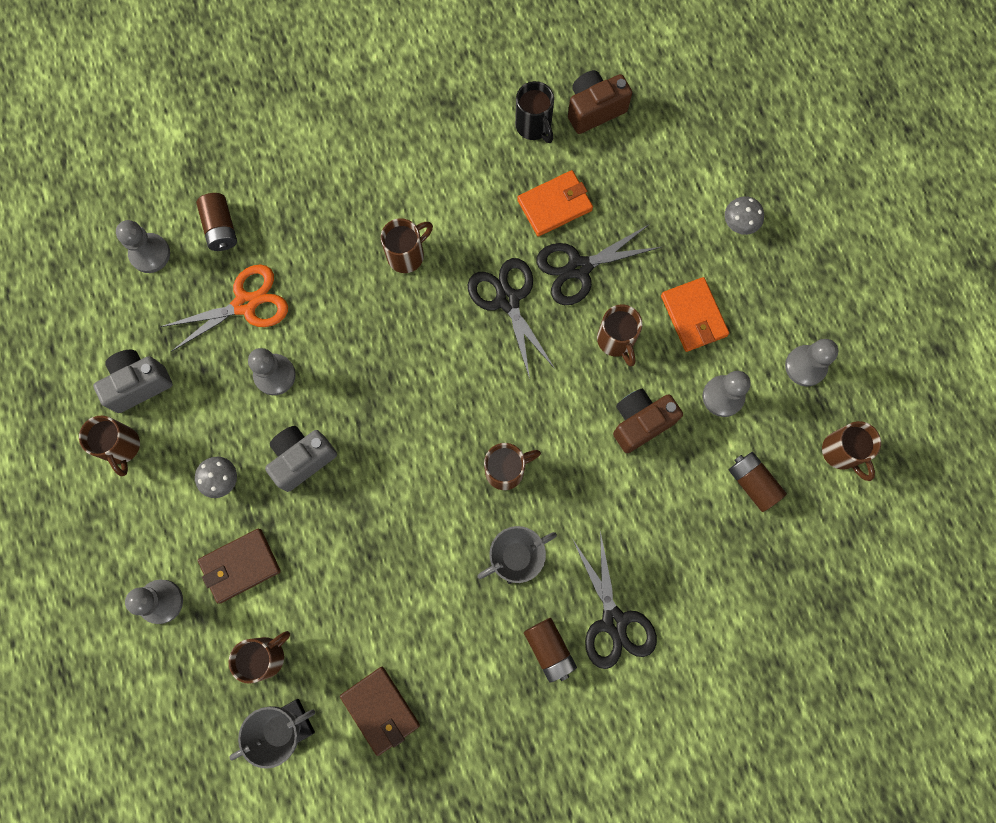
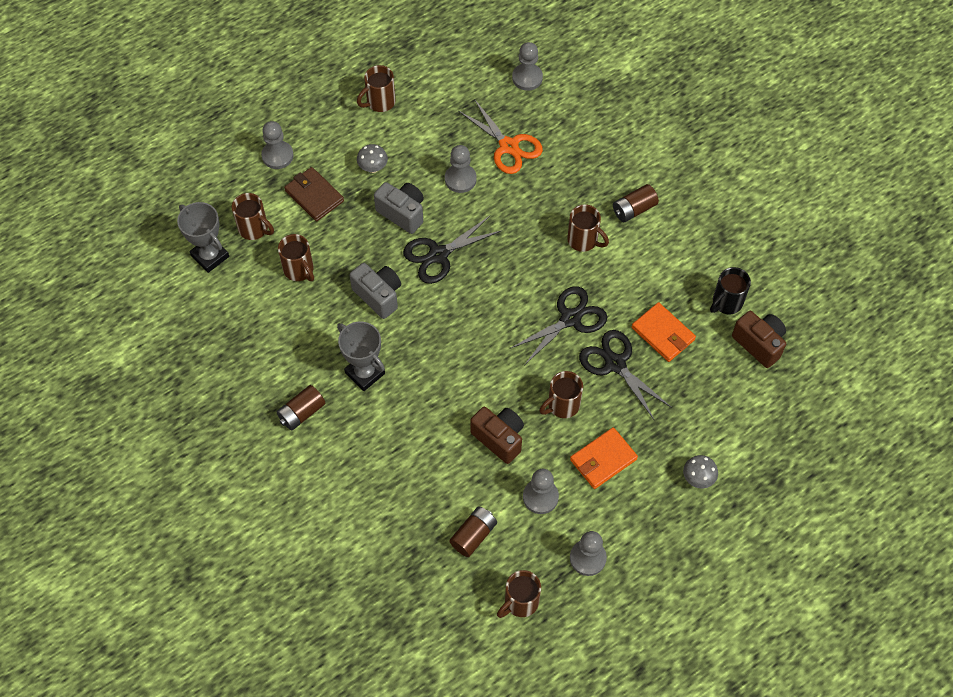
camera: 75 degrees right, 15 degrees down
grey camera [93,349,173,413] -> grey camera moved to [350,263,401,319]
brown battery [196,193,237,251] -> brown battery moved to [613,184,659,222]
brown wallet [340,667,420,756] -> none
brown mug [484,443,541,490] -> brown mug moved to [278,234,314,281]
black scissors [573,531,657,669] -> black scissors moved to [403,215,503,284]

